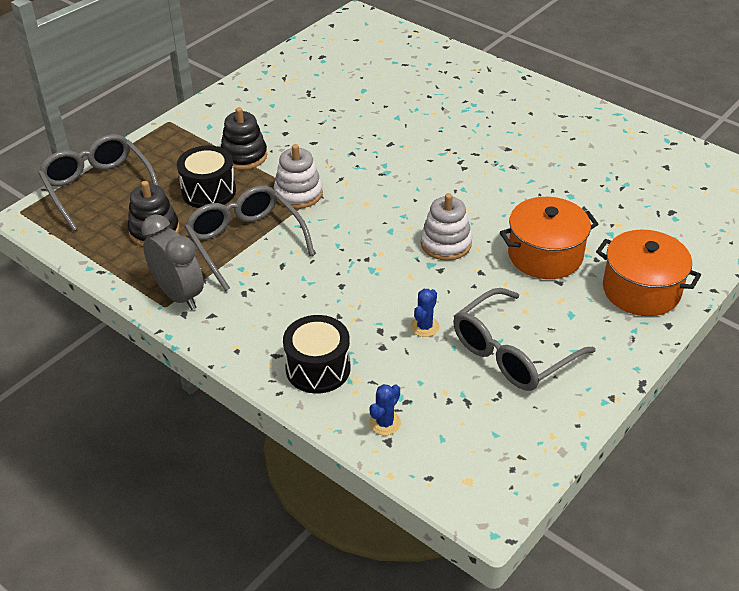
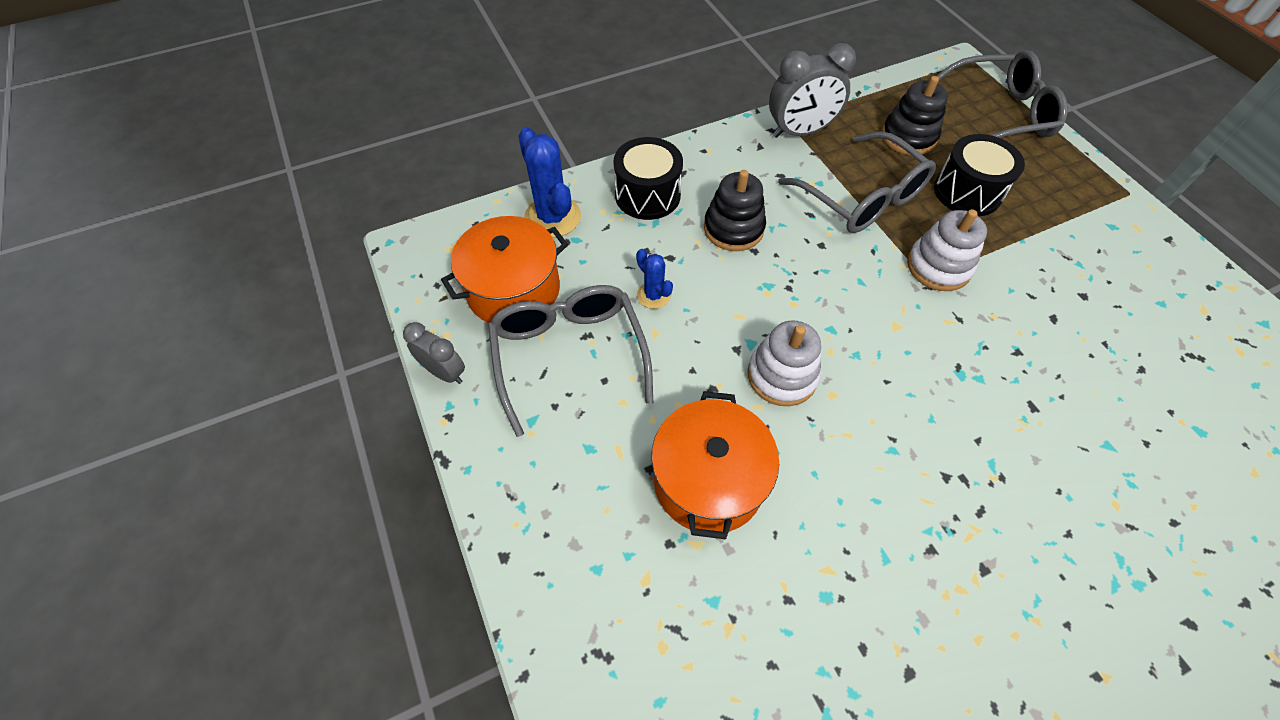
camera: 115 degrees right, 15 degrees up
grey glasses [185,185,315,291] -> grey glasses turned 60 degrees clockwise [778,131,936,233]
black stacking toy [221,107,267,170] -> black stacking toy moved to [704,170,766,251]
blue cactus [369,384,401,435] -> blue cactus [518,127,581,238], size x1.81
orange pot [596,230,701,316] -> orange pot moved to [441,216,568,323]
none -> grey clock [403,322,465,384]

